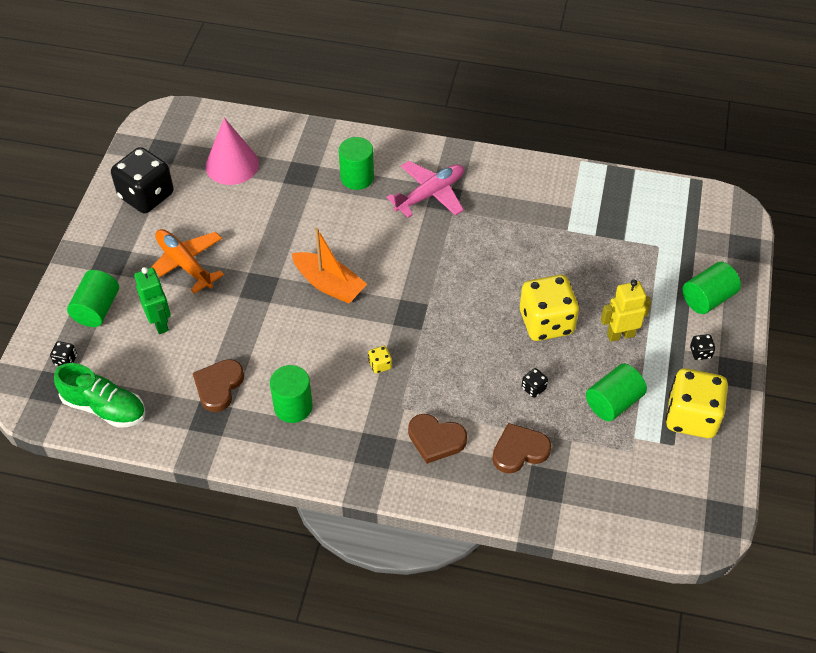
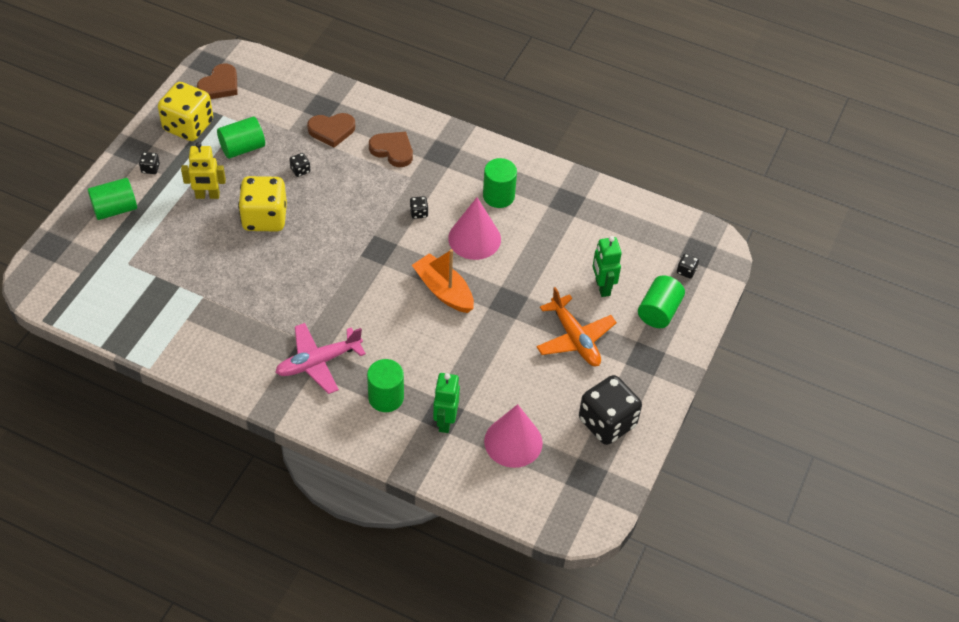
camera: 170 degrees left, 0 degrees up
green shoe [54,363,146,428] -> none
brown heart [193,359,244,412] -> brown heart moved to [197,63,238,99]
yellow dice [368,346,392,374] -> black dice [410,196,429,219]
none -> green robot [433,373,460,433]
none -> pink cone [448,197,501,260]

